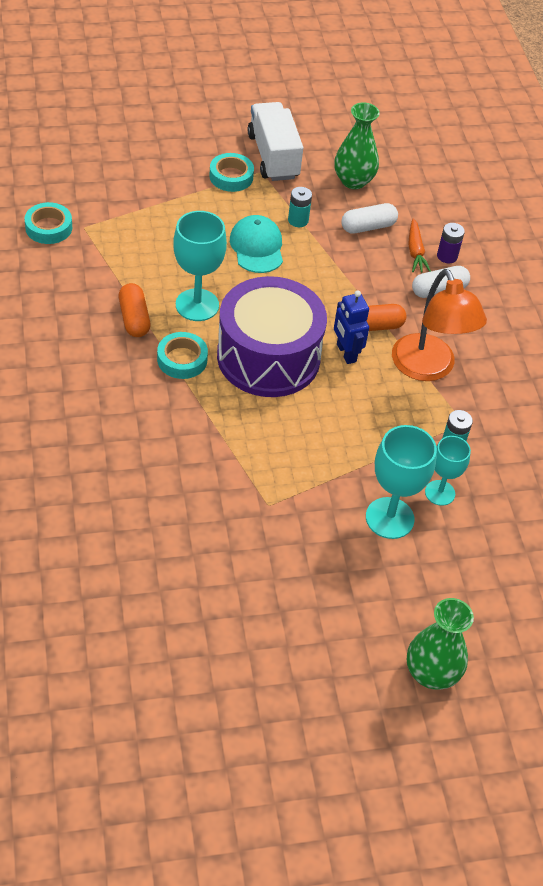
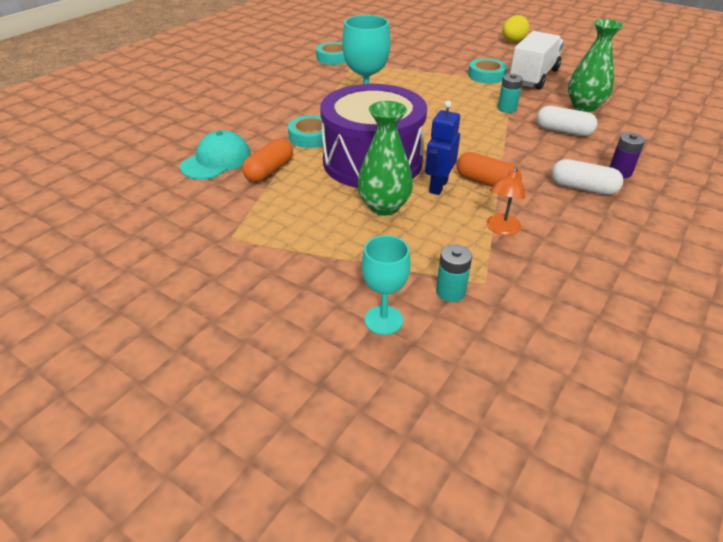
camera: 50 degrees right, 10 degrees down
orange capsule [119,283,151,337] -> orange capsule moved to [242,138,293,182]
turquoise cap [230,215,283,273] -> turquoise cap moved to [180,130,251,180]
turquoise goblet [366,425,437,539] -> none
orange lamp [392,269,487,381] -> orange lamp [486,167,525,235], size x0.48
green vase [407,598,474,690] -> green vase moved to [357,101,413,216]
orange carrot [408,219,431,272] -> none
none -> yellow egg [502,15,529,42]

